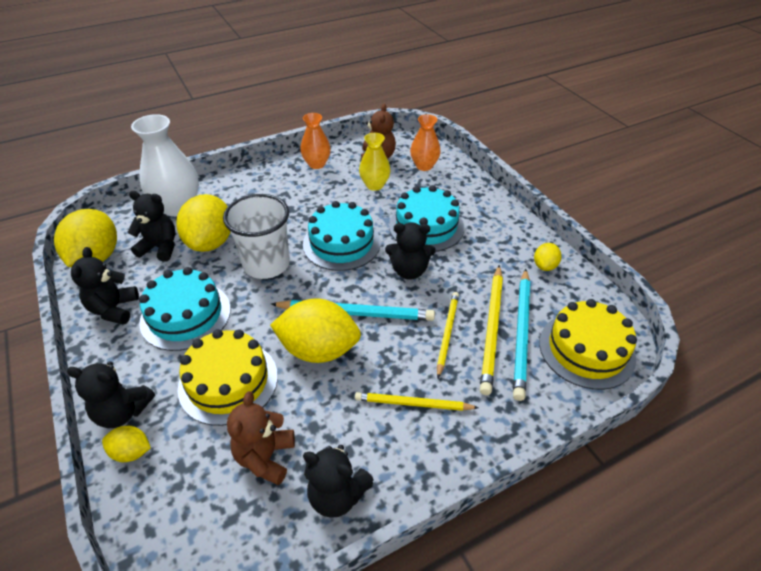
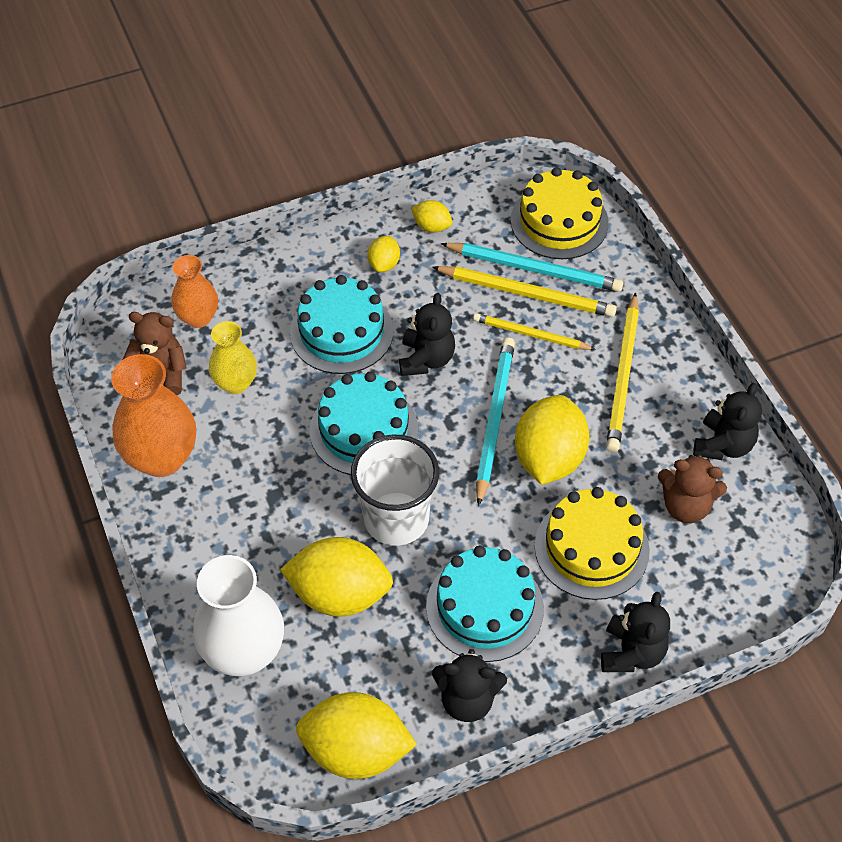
camera: 85 degrees left, 10 degrees up
yellow lemon [102,426,151,462] -> yellow lemon moved to [368,236,400,272]
black teddy bear [127,191,175,262] -> none
orange vase [300,113,331,169] -> orange vase [111,354,196,477], size x1.65
yellow pencil [355,392,479,411] -> yellow pencil [606,292,639,452], size x1.53

